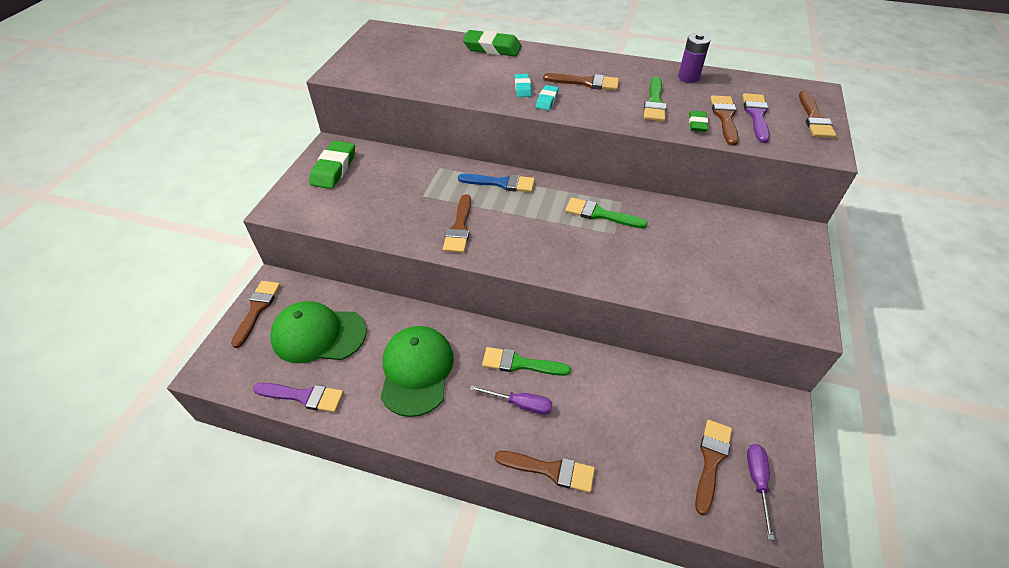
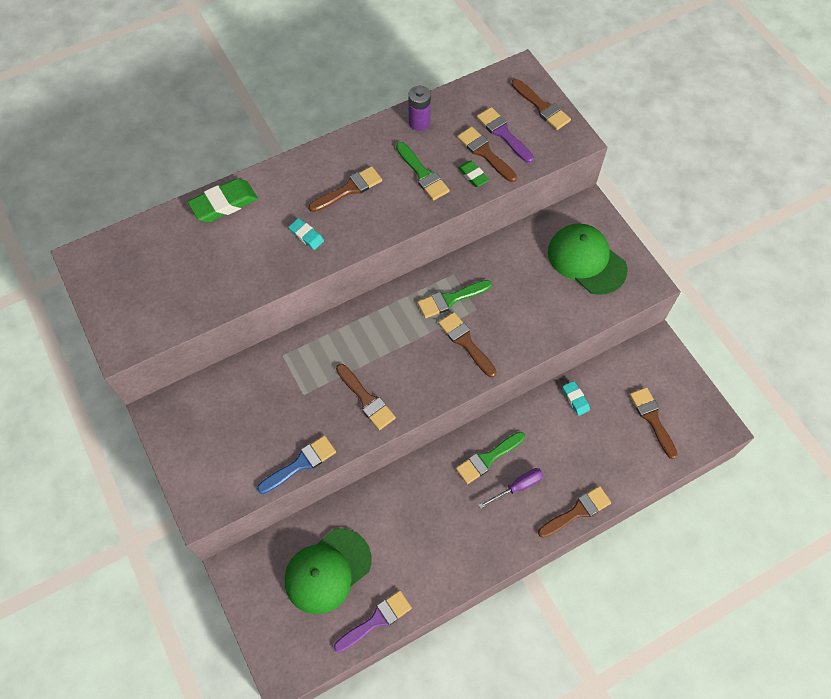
camera: 45 degrees left, 15 degrees up
brown brush [231,281,280,348] -> brown brush moved to [438,312,497,377]
green eraser [309,141,355,189] -> none
green cap [380,326,454,417] -> green cap moved to [548,223,627,295]
blue brush [458,174,535,192] -> blue brush moved to [257,435,336,494]
turquoise eraser [536,85,559,110] -> turquoise eraser moved to [563,381,590,416]
purple screwdriver [747,444,774,540] -> none

